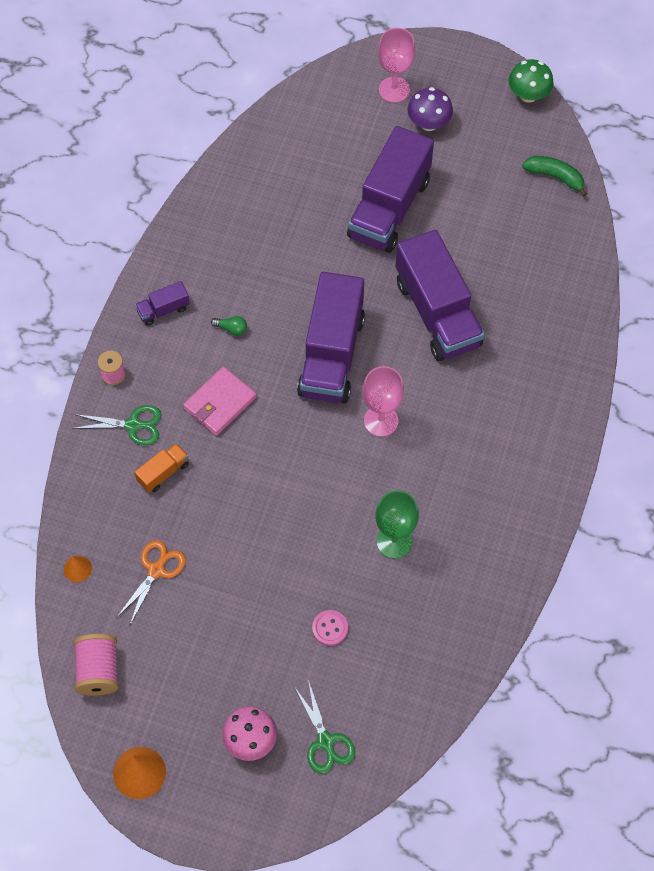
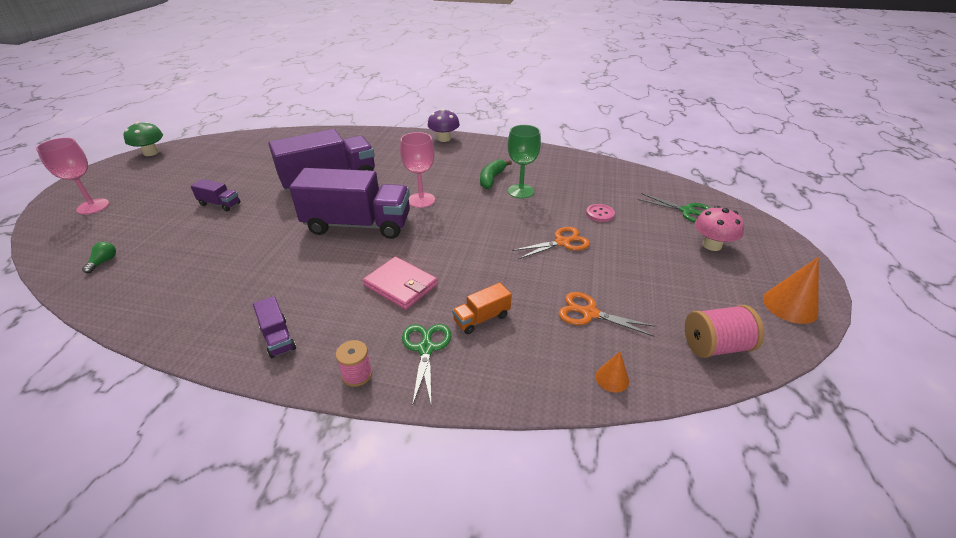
camera: 95 degrees left, 25 degrees down
orange truck [134,443,189,493] -> orange truck turned 75 degrees counterclockwise [452,283,512,334]
green light bulb [211,316,247,336] -> green light bulb moved to [82,242,116,273]
green scissors [293,680,355,774] -> green scissors turned 60 degrees clockwise [637,193,710,223]
purple truck [347,126,434,253] -> purple truck [191,179,240,211], size x0.43
purple mushroom [408,87,453,131] -> purple mushroom moved to [428,108,460,142]
green banana [522,156,587,197] -> green banana moved to [480,159,512,189]
none -> orange scissors [512,227,590,259]

